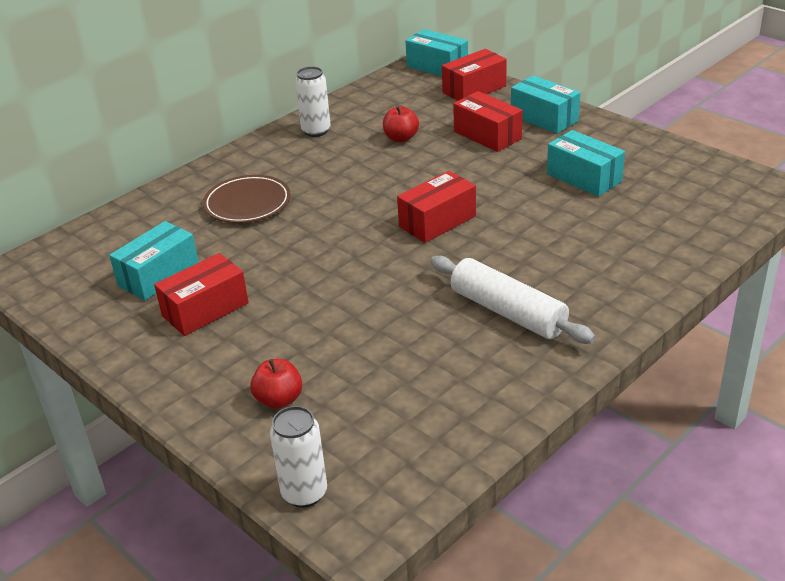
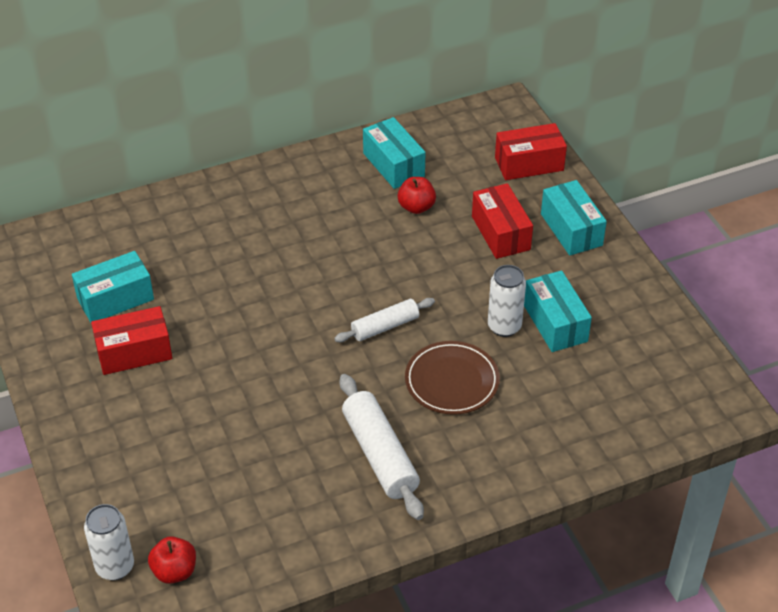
camera: 20 degrees right, 10 degrees up
brown plate [203,175,291,223] -> brown plate moved to [405,341,500,415]
red apple [250,359,302,409] -> red apple moved to [148,536,196,584]
white can [295,66,331,137] -> white can moved to [488,265,526,337]
red box [397,171,476,243] -> white rolling pin [334,298,435,342]
turquoise box [405,29,468,76] -> turquoise box moved to [363,117,426,189]

